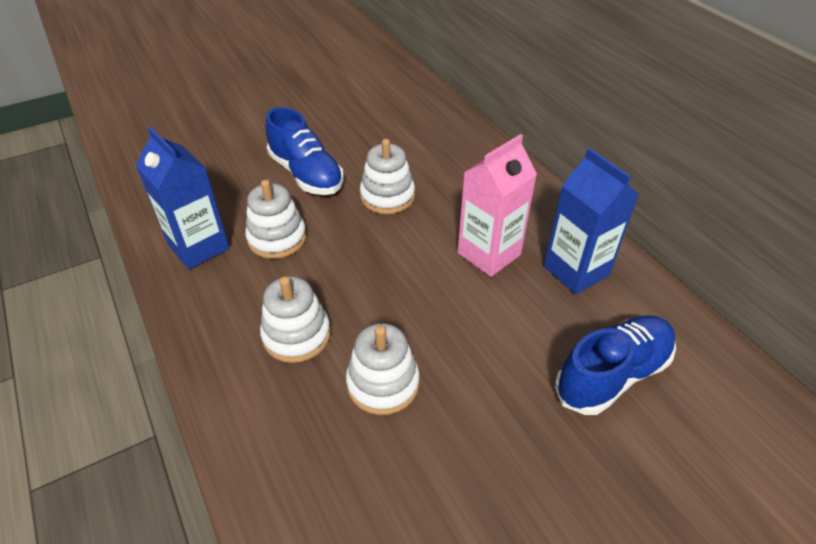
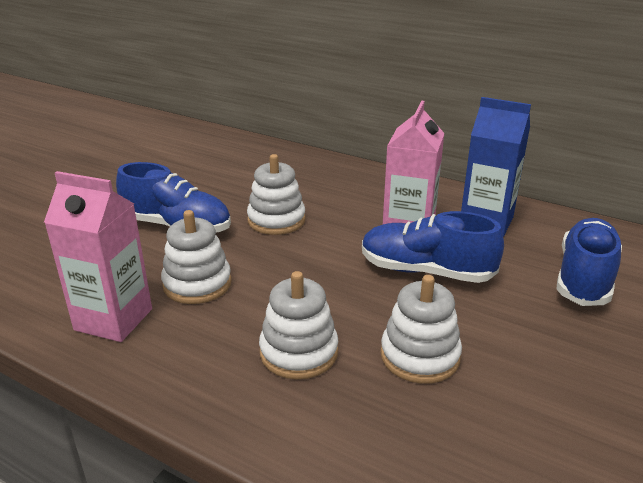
camera: 30 degrees left, 15 degrees down
blue carton [136,127,230,270] -> pink carton [44,171,152,342]
none -> blue shoe [362,211,504,283]

